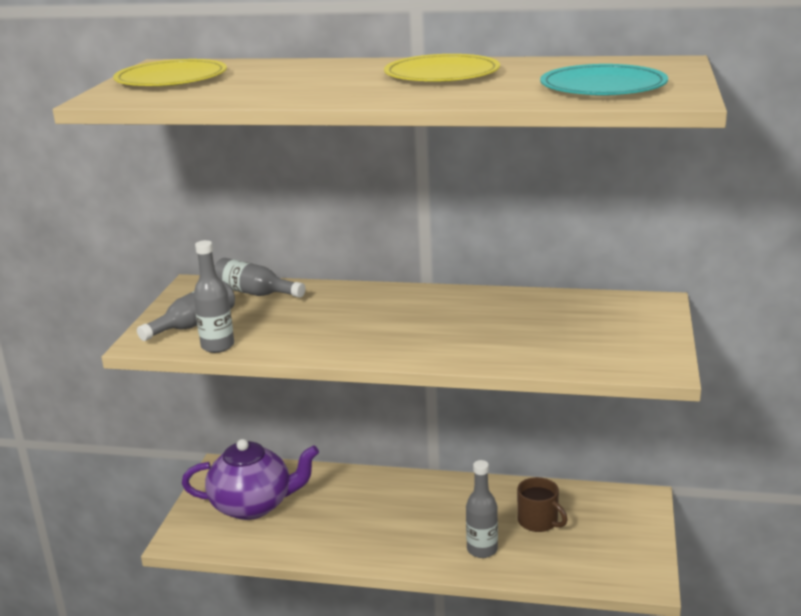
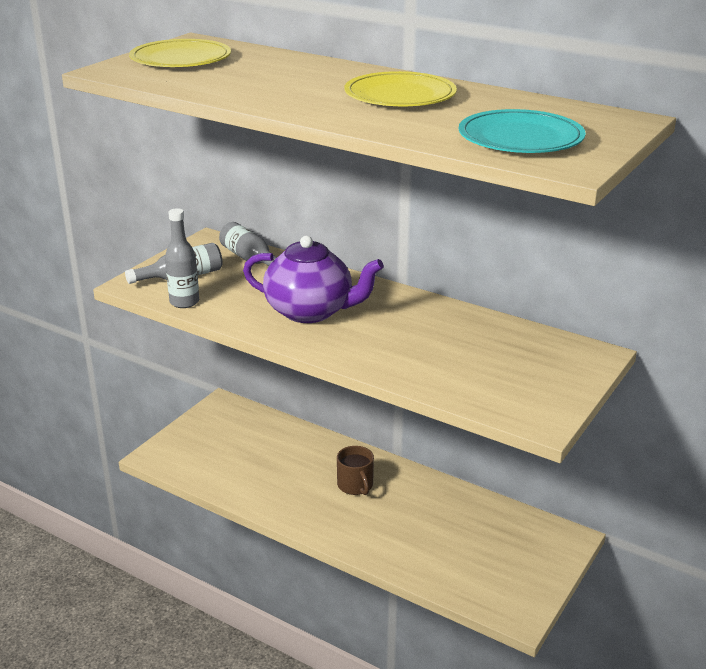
camera: 20 degrees right, 5 degrees up
purple teapot [182,439,319,520] -> purple teapot moved to [243,236,384,323]
grey bottle [466,460,498,558] -> none
brown mug [517,477,568,532] -> brown mug moved to [337,446,374,495]

